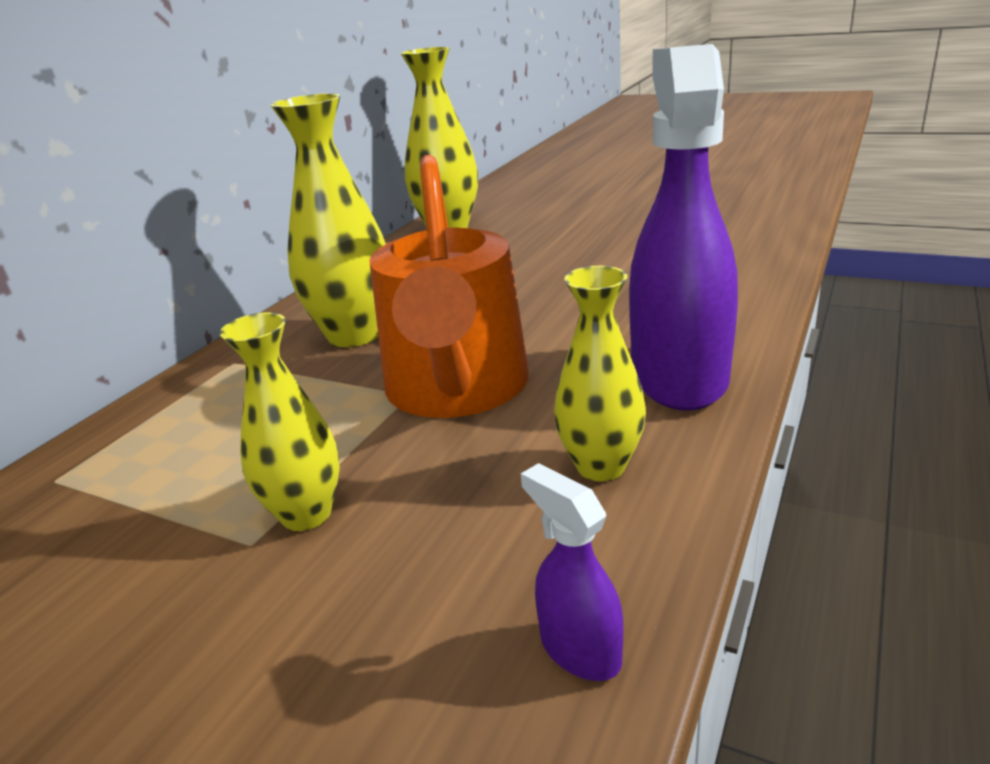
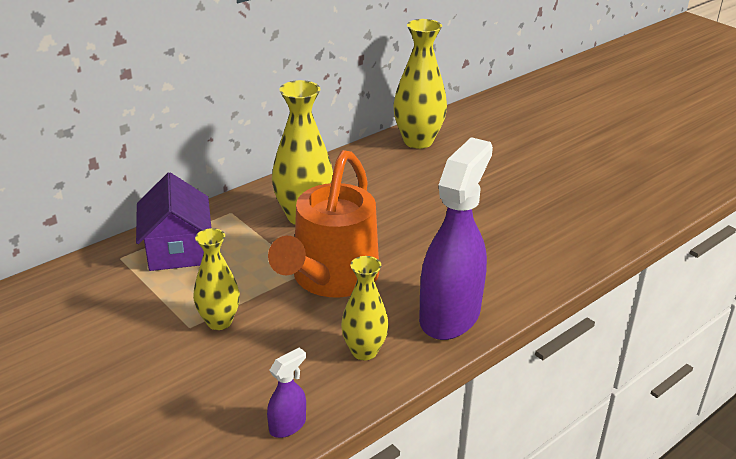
camera: 20 degrees right, 5 degrees up
purple spray bottle [521,463,623,681] -> purple spray bottle turned 60 degrees clockwise [267,348,306,438]
none -> purple house [136,172,212,271]

